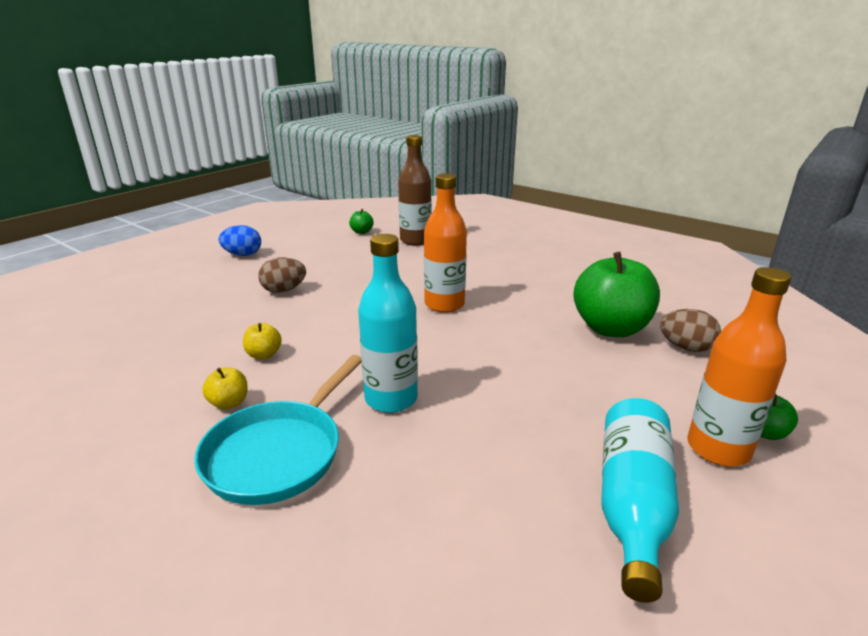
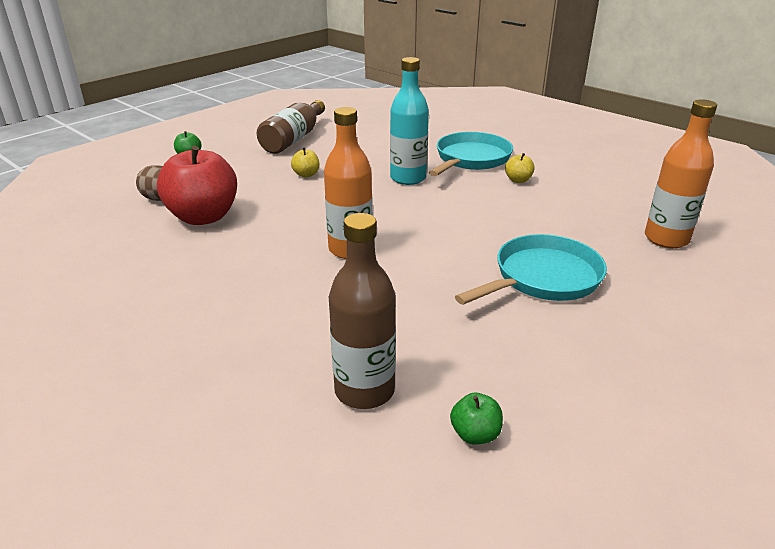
camera: 175 degrees left, 5 degrees up
blue egg [219,225,261,256] -> none
yellow apple [243,323,282,359] -> yellow apple moved to [291,148,320,177]
brown egg [258,257,306,293] -> turquoise pan [455,234,607,305]
green apple [573,252,660,337] -> red apple [157,146,237,225]
turquoise bottle [601,398,679,603] -> brown bottle [257,100,325,154]
orange bottle [687,267,791,466] -> orange bottle moved to [645,99,717,248]

